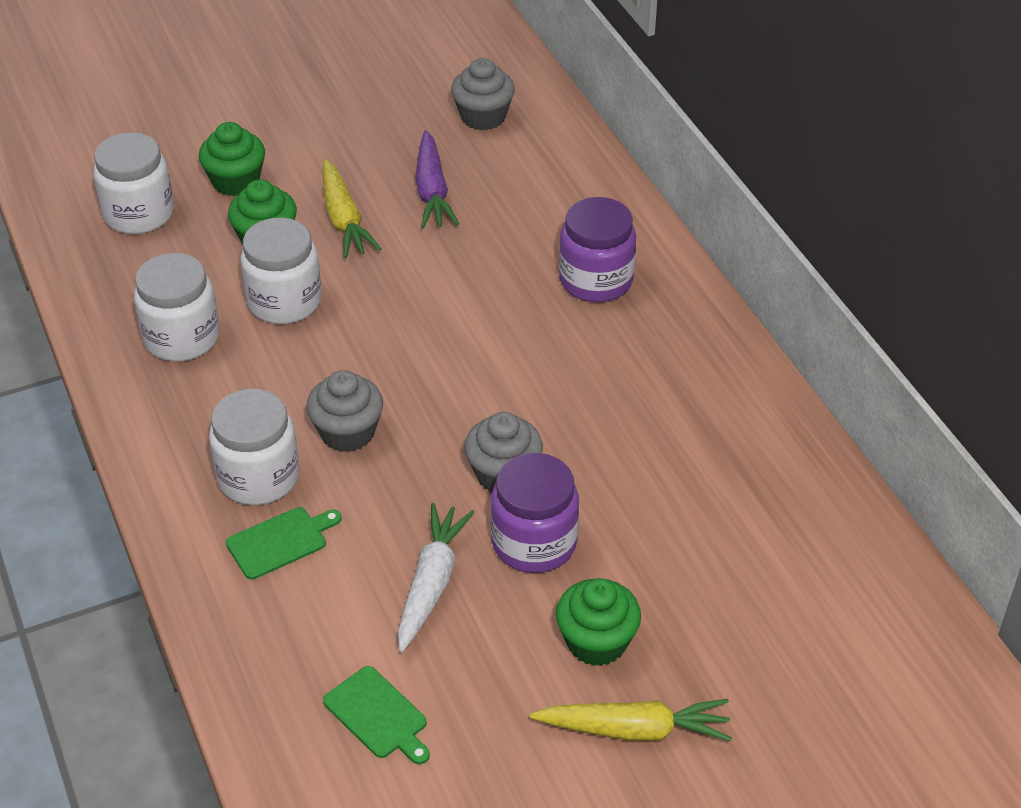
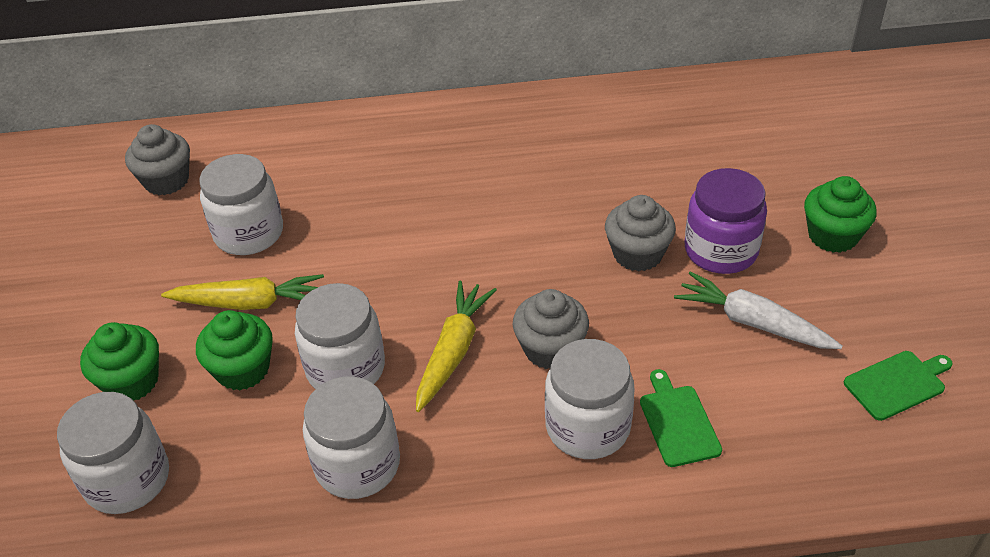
camera: 70 degrees left, 0 degrees up
purple carrot [415,131,459,229] -> white jar [200,154,283,255]
yellow carrot [530,699,732,741] -> yellow carrot moved to [416,281,497,412]
purple jar [559,197,636,303] -> none

